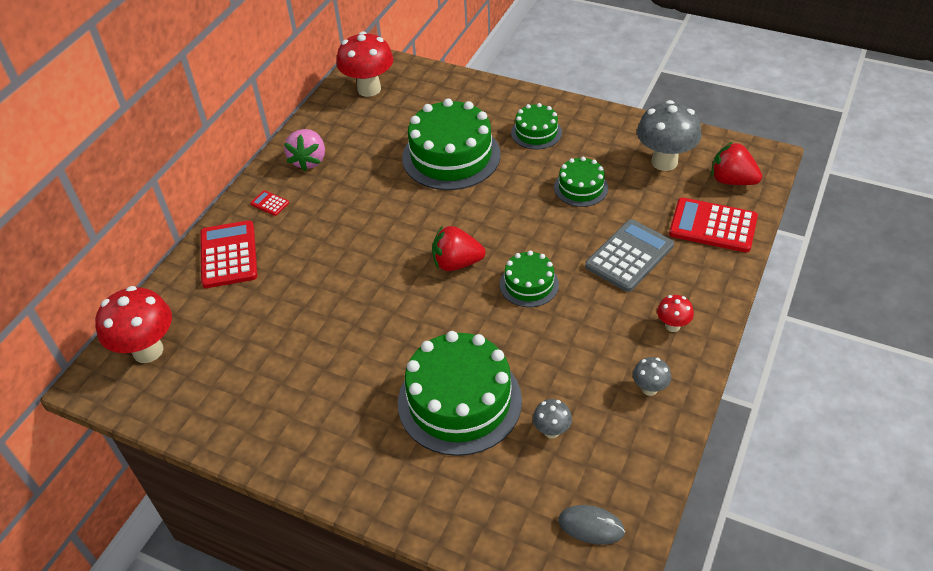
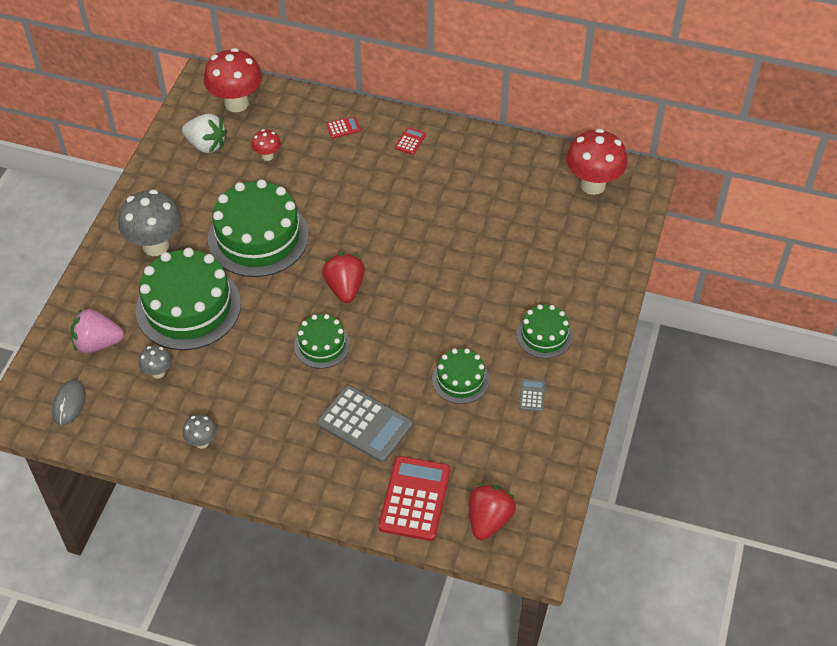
camera: 80 degrees right, 5 degrees up
red calculator [200,220,257,288] -> red calculator [326,116,361,138], size x0.44
pink strawberry [284,129,325,171] -> pink strawberry moved to [71,309,124,353]
green cake [402,98,500,190] -> green cake moved to [208,179,309,277]
grey mushroom [637,100,701,171] -> grey mushroom moved to [118,189,182,256]
red mushroom [657,295,694,332] -> red mushroom moved to [251,129,281,161]
none -> white strawberry [182,114,227,153]
none -> grey calculator [519,379,546,412]

